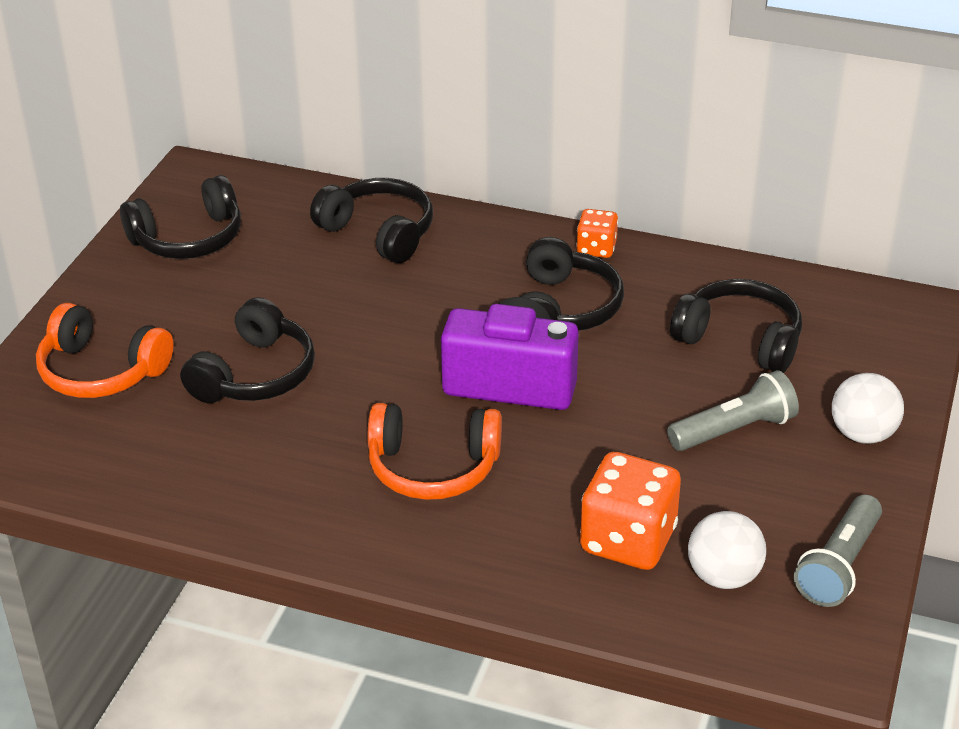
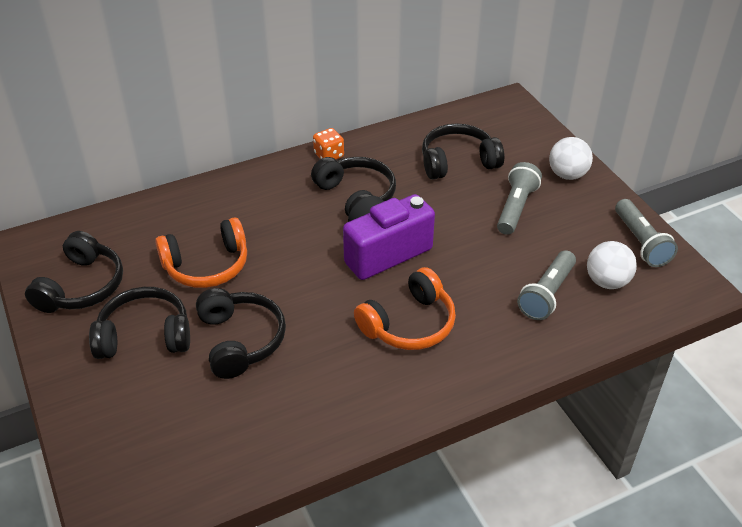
camera: 45 degrees left, 5 degrees up
orange headphones [36,303,174,398] -> orange headphones moved to [155,217,247,288]
black headphones [310,178,433,263] -> black headphones moved to [89,287,190,359]
orange dice [580,452,681,570] -> grey flashlight [517,250,576,320]

